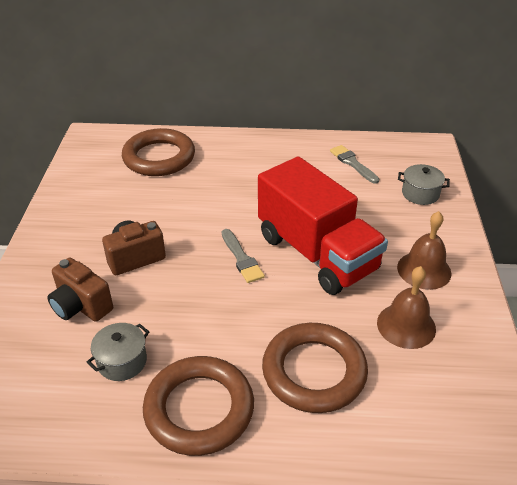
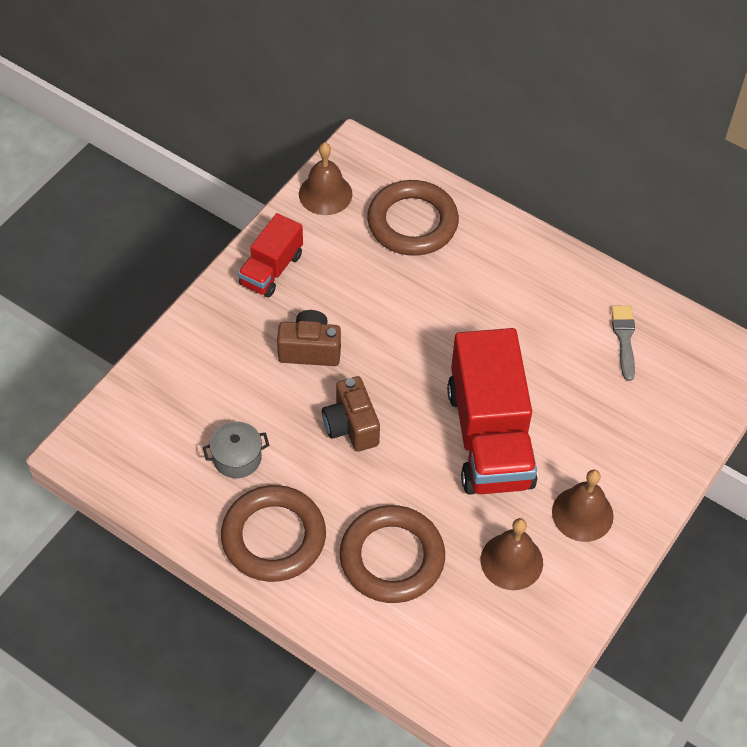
camera: 30 degrees right, 15 degrees up
brown camera [47,258,113,322] -> brown camera moved to [322,376,380,452]
grey brush [222,229,265,283] -> none
grey pot [398,164,450,205] -> none
none -> red truck [238,213,303,297]
none -> brown bell [299,143,352,215]

